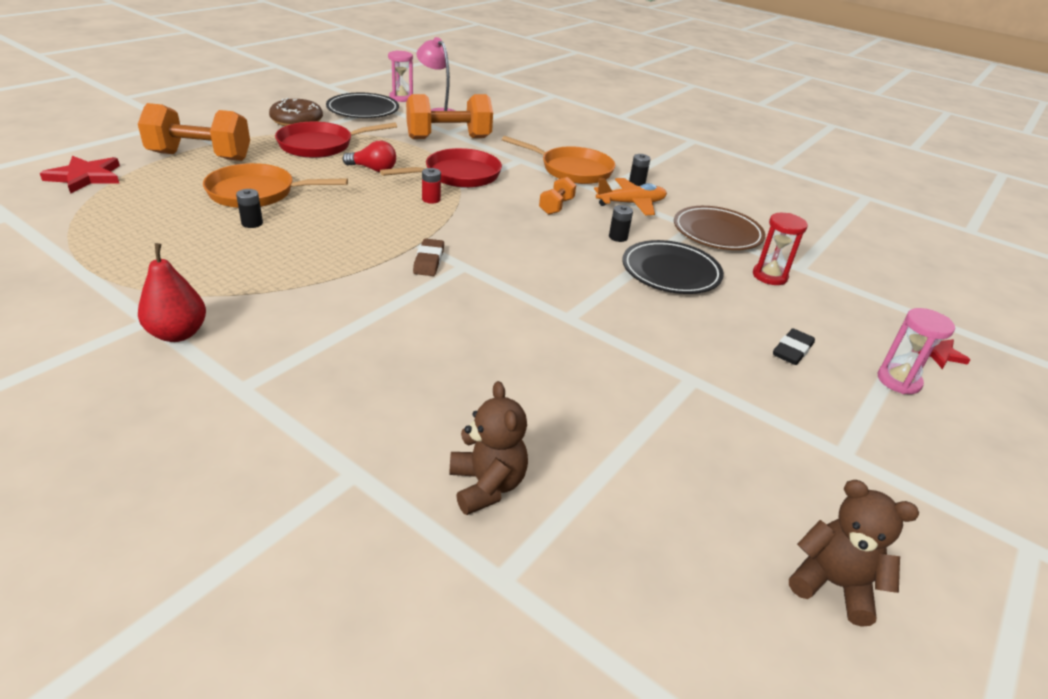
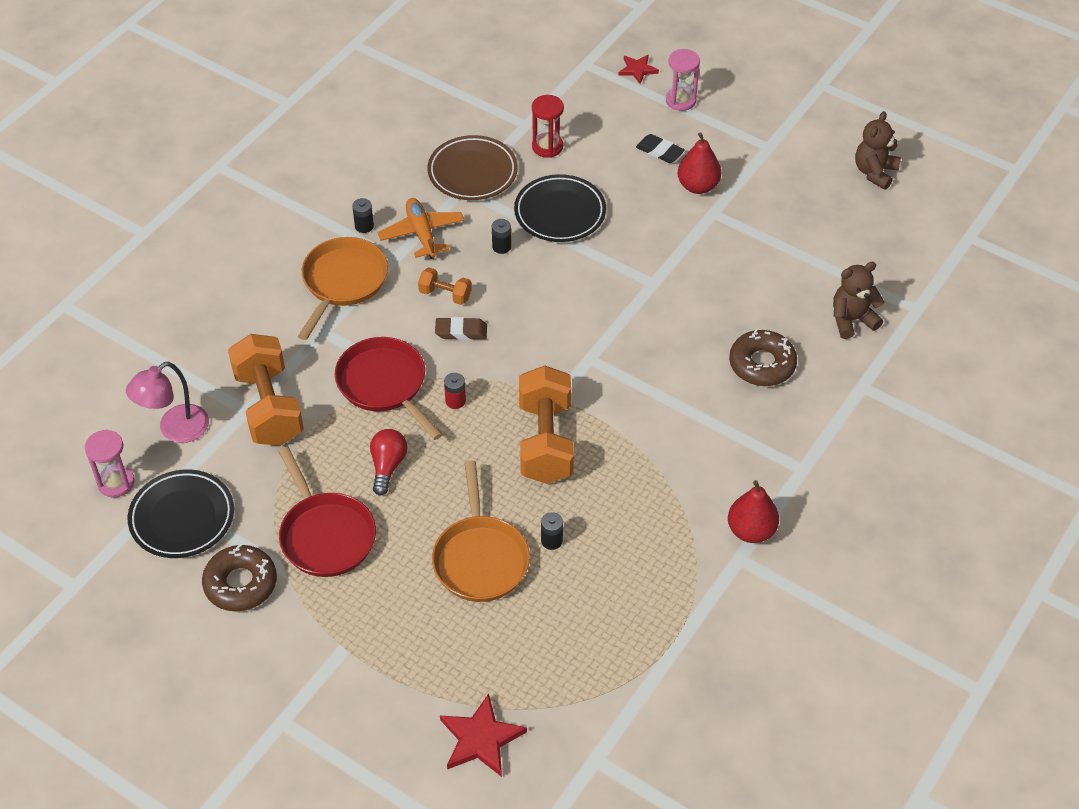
camera: 90 degrees left, 15 degrees up
orange dumbbell [138,103,250,161] -> orange dumbbell moved to [519,365,574,484]
brown eraser [413,239,444,276] -> brown eraser moved to [435,317,487,340]
none -> red pear [678,132,721,194]
none -> brown donut [729,329,797,386]

